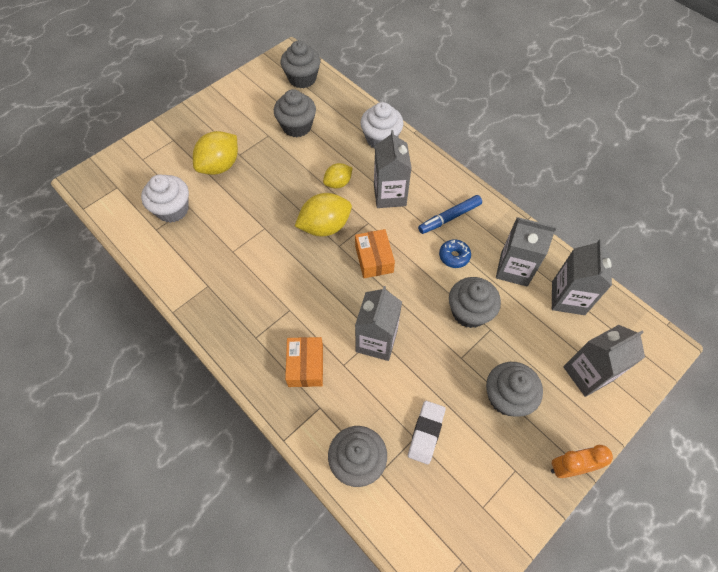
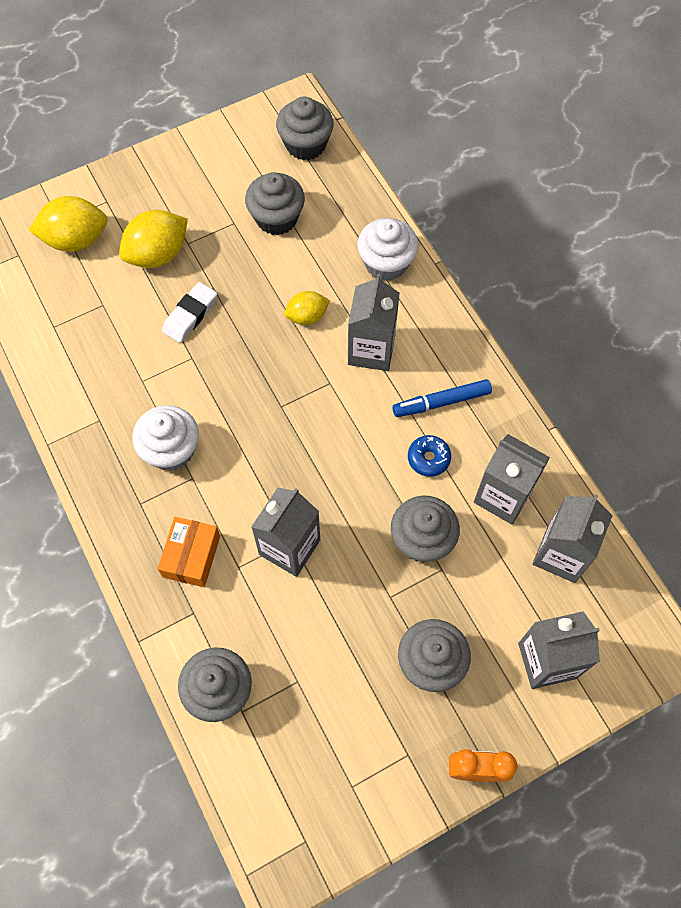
camera: 15 degrees right, 5 degrees up
white cupcake [141,174,189,223] -> white cupcake moved to [132,405,199,471]
yellow lemon [295,193,352,236] -> yellow lemon moved to [29,196,108,252]
orange box [355,229,395,278] -> none
white eraser [408,401,445,464] -> white eraser moved to [162,282,217,343]

